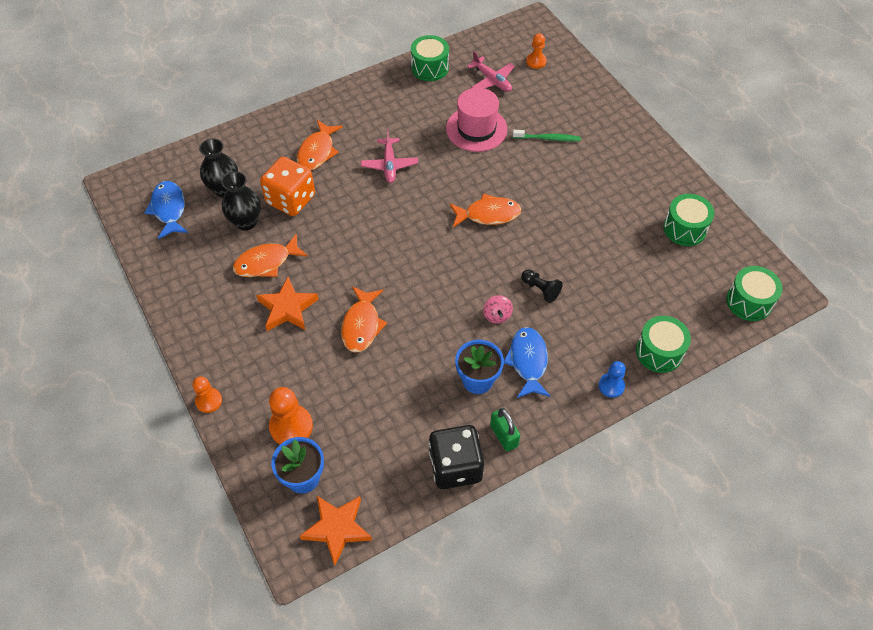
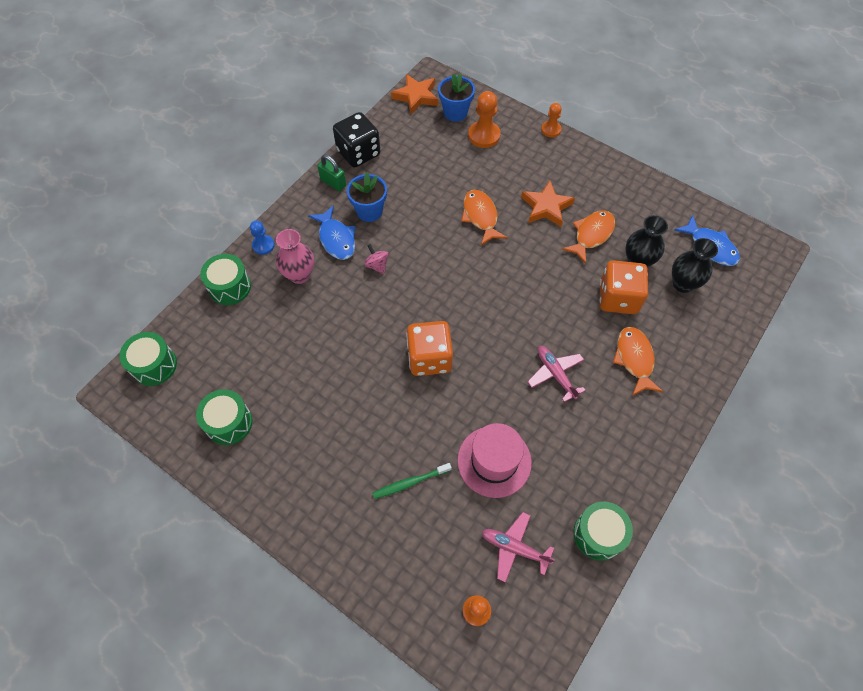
camera: 155 degrees right, 5 degrees up
orange fish [449,193,521,227] -> orange dice [406,321,453,376]
black pawn [521,269,563,303] -> none
none -> pink vase [276,229,314,284]

